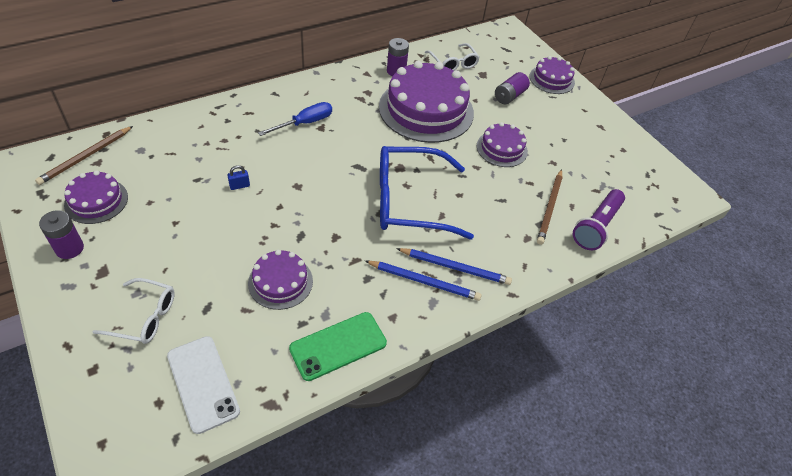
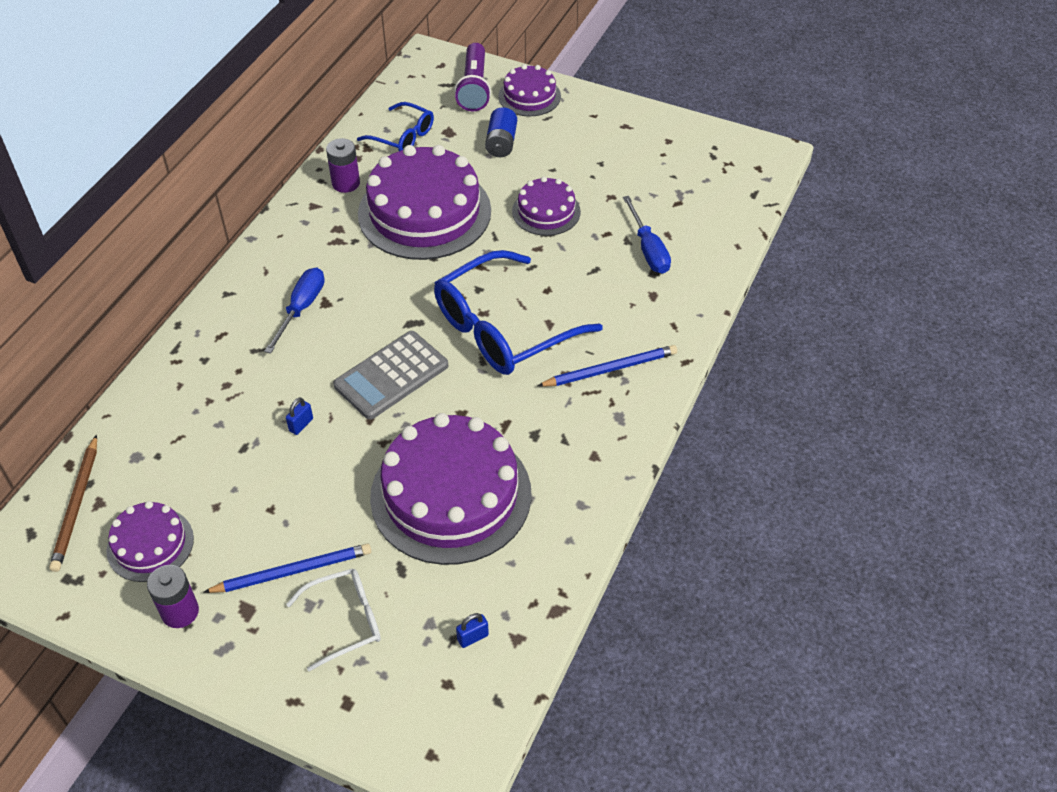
camera: 30 degrees left, 0 degrees up
white phone [167,336,240,434] -> blue padlock [456,613,489,648]
purple cake [248,250,313,310] -> purple cake [370,413,531,565], size x1.94
green phone [289,312,387,381] -> none
blue pencil [365,261,482,301] -> blue pencil moved to [203,543,371,593]
white glasses [425,43,480,71] -> blue glasses [357,102,434,151]
purple battery [495,72,530,104] -> blue battery [485,107,517,157]
brown pencil [537,169,563,245] -> blue screwdriver [623,196,671,274]
purple flashlight [573,189,625,250] -> purple flashlight moved to [454,43,491,111]
none -> grey calculator [333,331,448,420]

